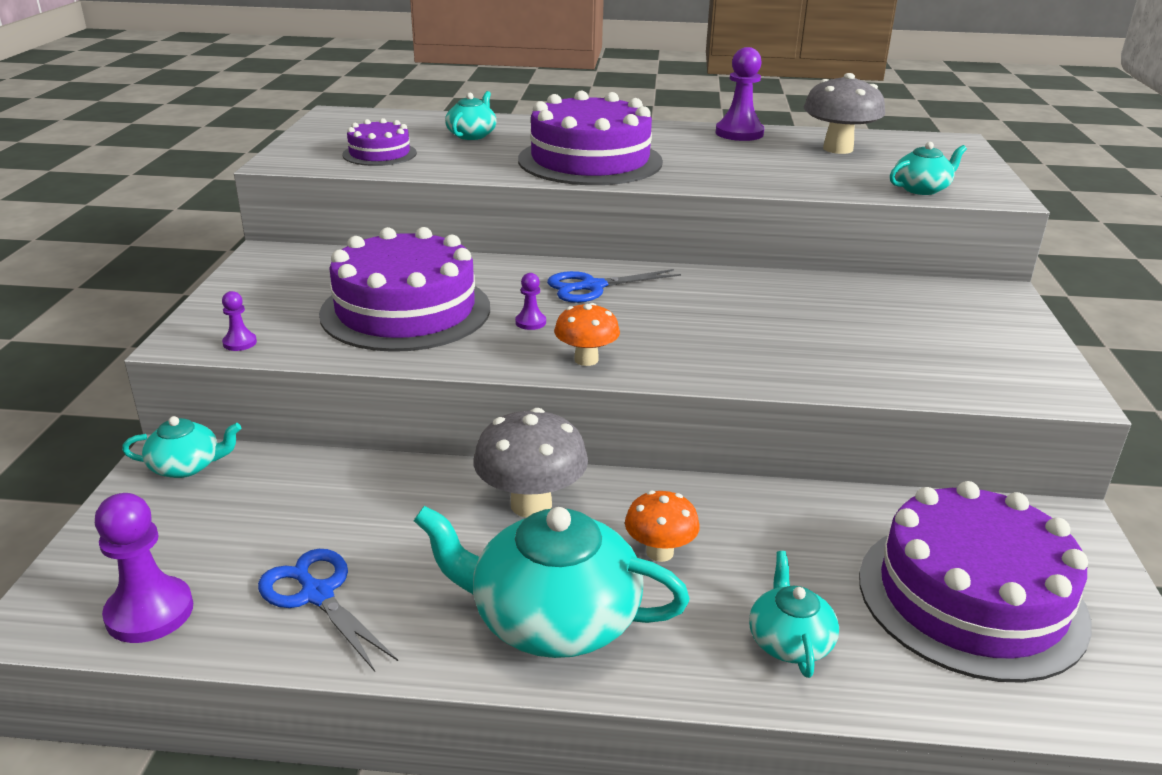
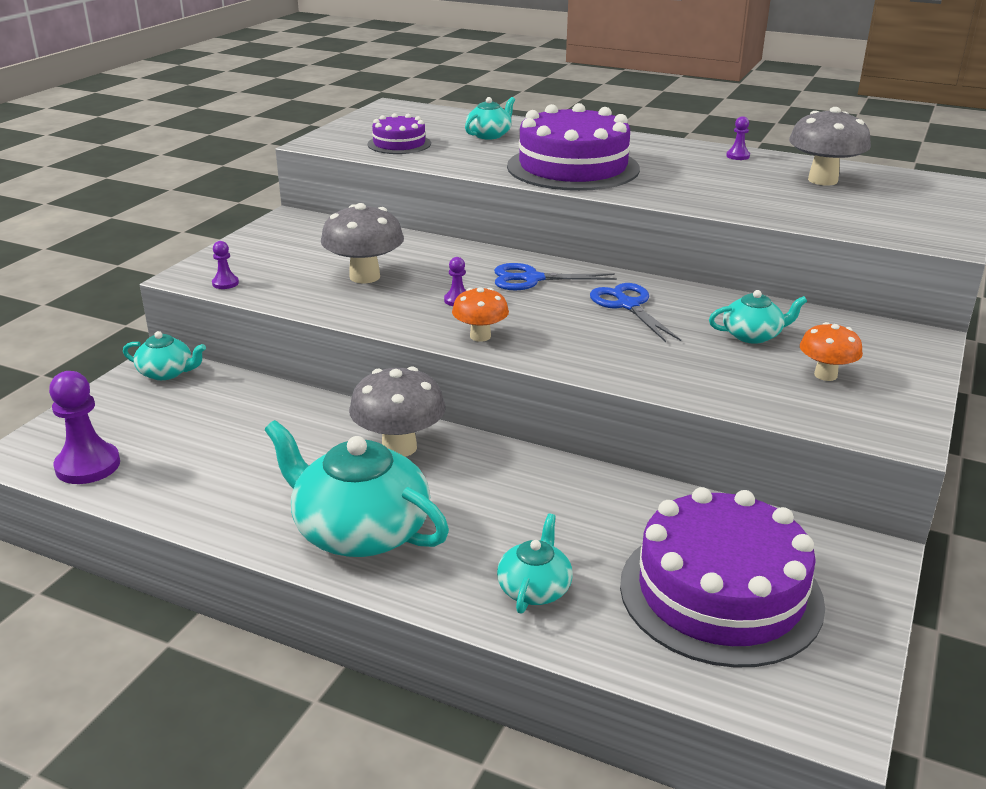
camera: 20 degrees right, 0 degrees up
blue scissors [258,549,398,672] -> blue scissors moved to [590,283,681,342]
purple cake [319,227,490,352] -> grey mushroom [321,203,404,284]
orange mushroom [625,490,700,562] -> orange mushroom moved to [800,322,863,381]
purple pawn [716,47,764,141] -> purple pawn [726,116,750,160], size x0.50
turquoise teapot [890,142,967,195] -> turquoise teapot moved to [709,290,807,344]

